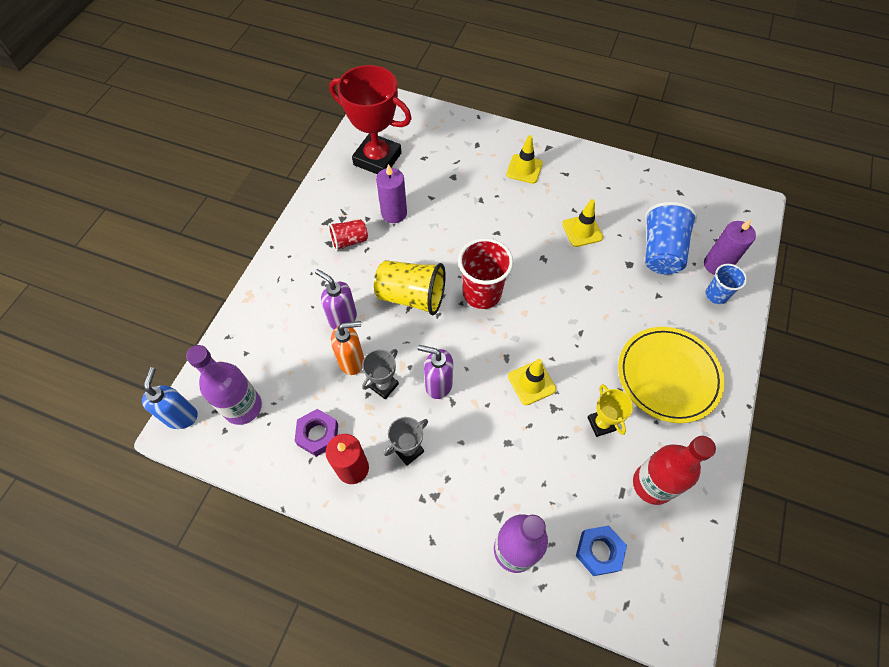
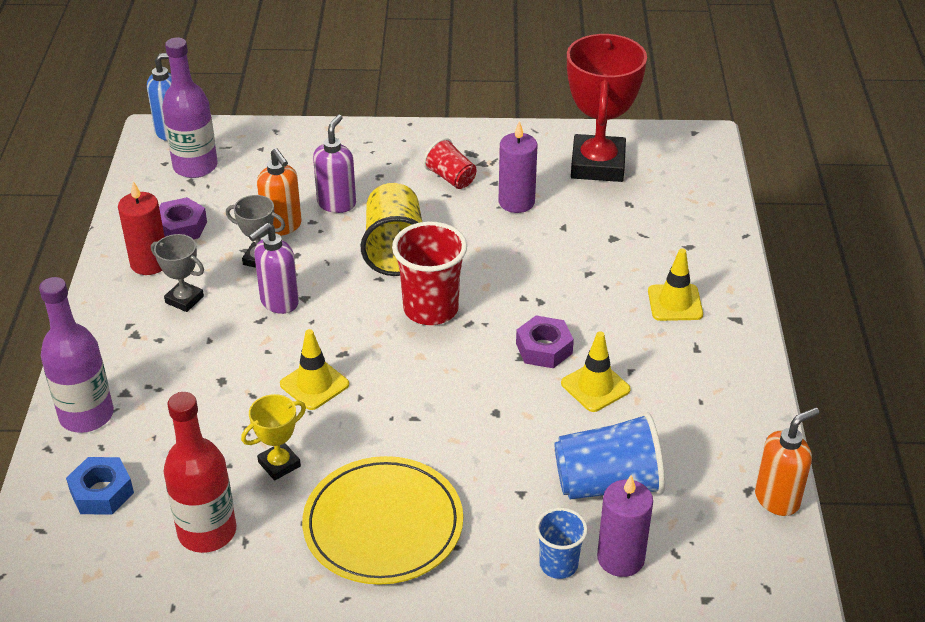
camera: 70 degrees right, 20 degrees down
purple soap dispenser [418,345,453,399] -> purple soap dispenser turned 135 degrees counterclockwise [249,223,299,314]
none -> purple nut [516,316,574,368]
none -> orange soap dispenser [755,407,820,516]

